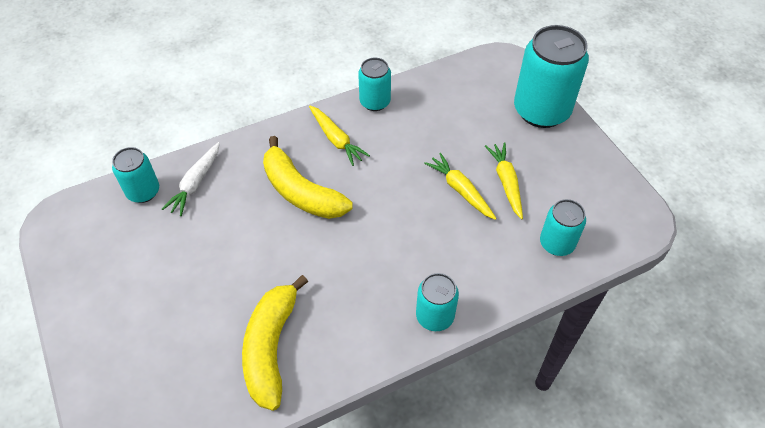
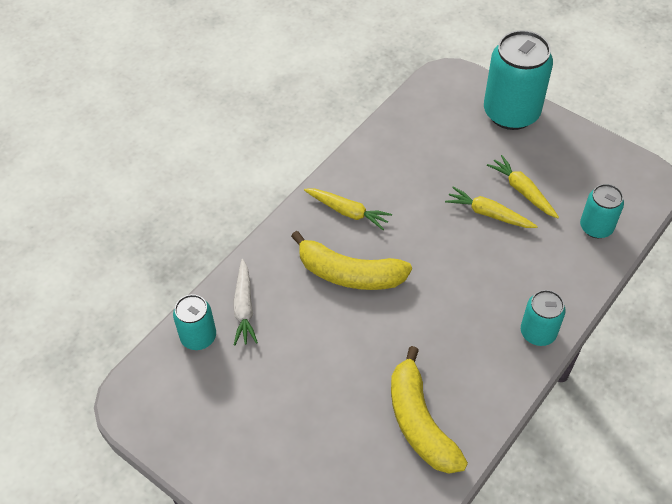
camera: 25 degrees left, 0 degrees up
turquoise can [358,58,391,111] -> none

